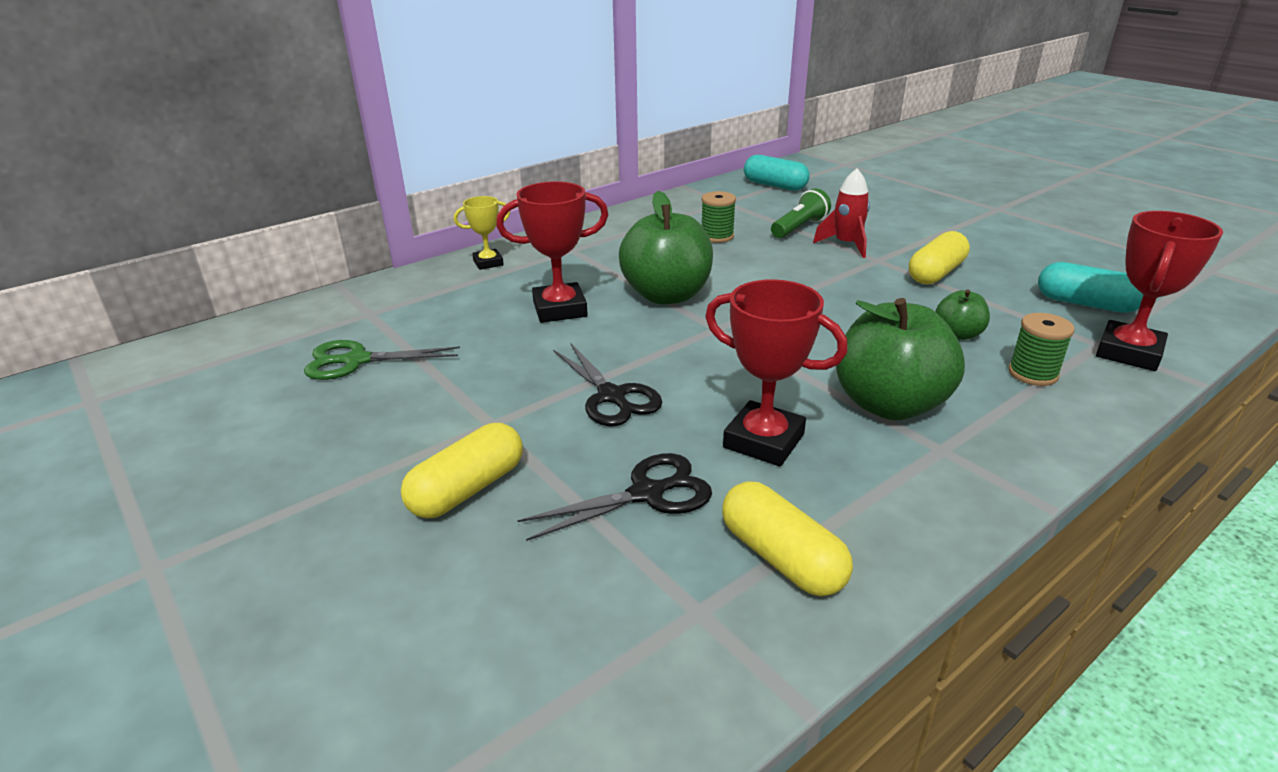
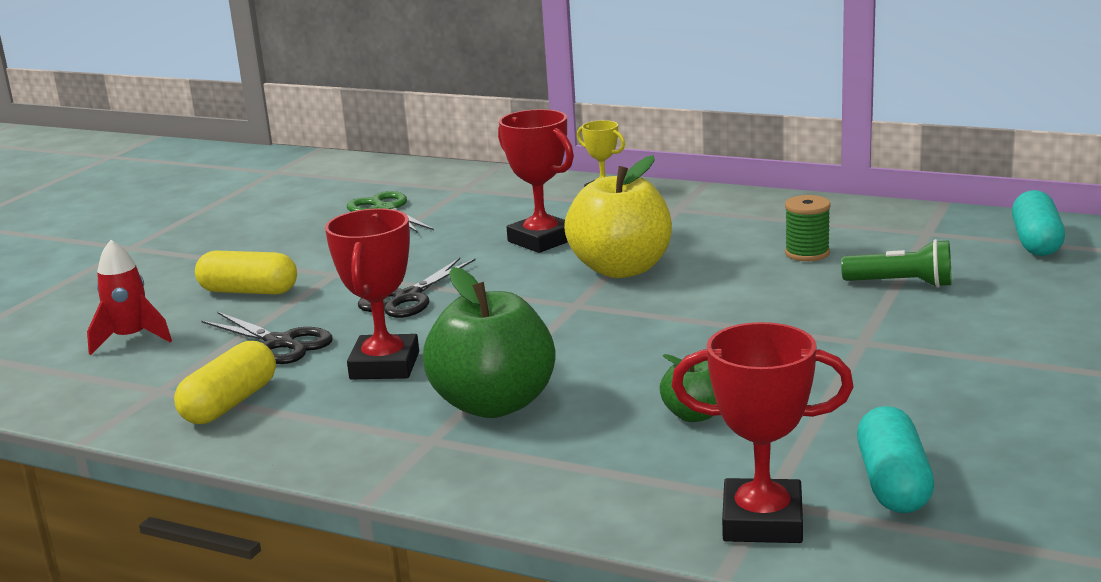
camera: 65 degrees right, 10 degrees down
green apple [619,191,713,304] -> yellow apple [564,155,672,278]
red rocket [813,169,870,258] -> red rocket moved to [87,240,172,355]
yellow capsule [909,231,970,285] -> none
green spool [1008,313,1075,386] -> none

